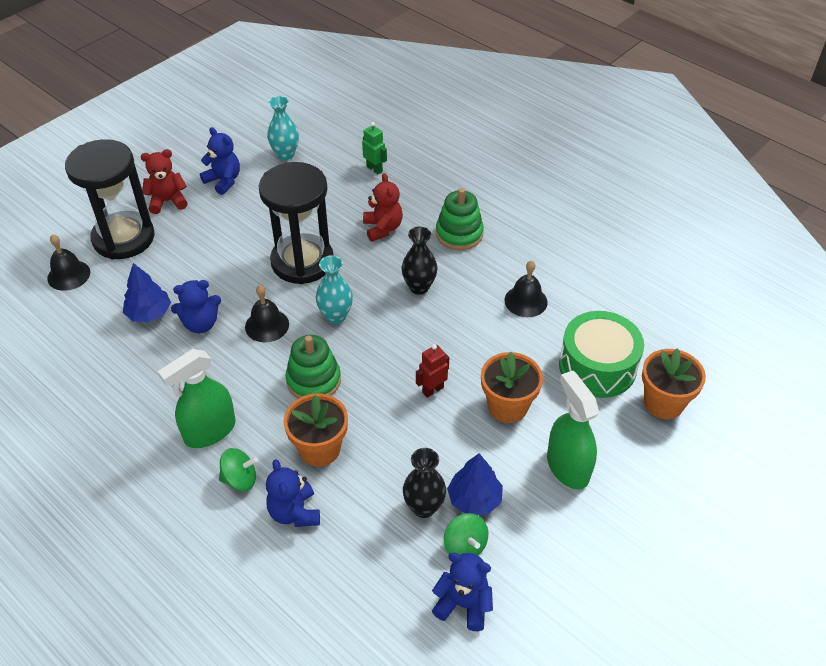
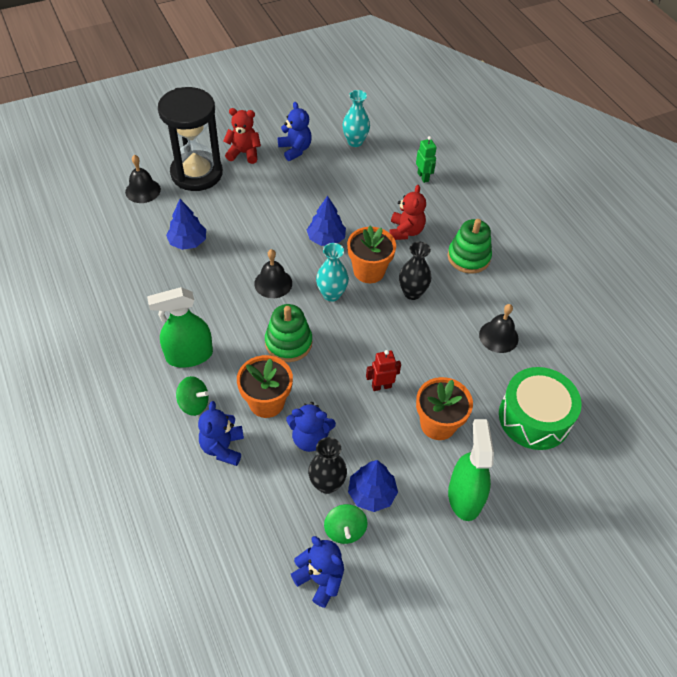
camera: 20 degrees right, 5 degrees up
blue teddy bear [171,280,221,333] -> blue teddy bear moved to [286,402,336,452]
black hourglass [259,162,333,284] -> blue tree [307,195,346,246]
orange flower pot [642,348,706,419] -> orange flower pot moved to [347,226,396,283]

